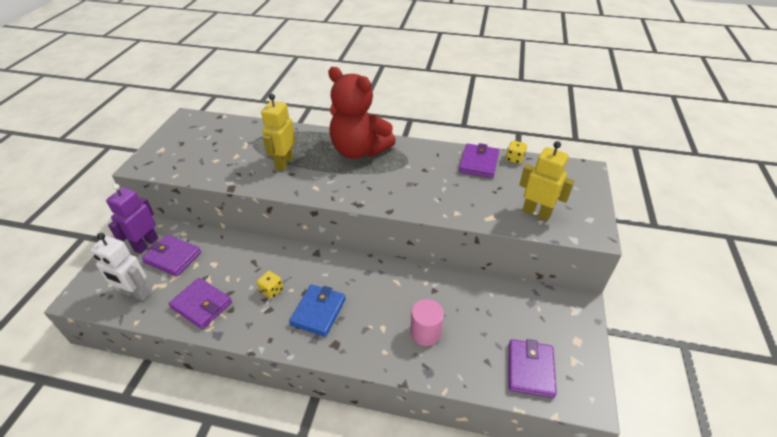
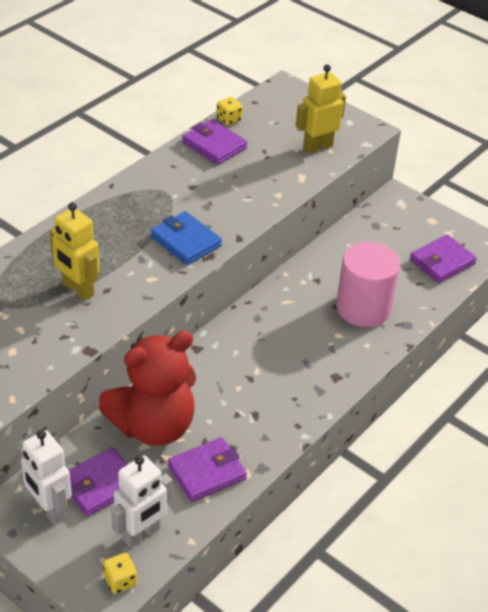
camera: 65 degrees left, 0 degrees up
purple robot [106,184,158,254] -> white robot [20,430,72,525]
yellow dice [257,271,283,299] -> yellow dice moved to [103,553,137,594]
blue wallet [289,284,346,337] -> blue wallet moved to [151,211,222,265]
red teddy bear [328,67,396,159] -> red teddy bear moved to [99,331,196,446]
pink cylinder [410,299,444,346] -> pink cylinder [336,242,400,327], size x1.64
purple wallet [508,339,557,398] -> purple wallet turned 75 degrees counterclockwise [410,235,477,283]

